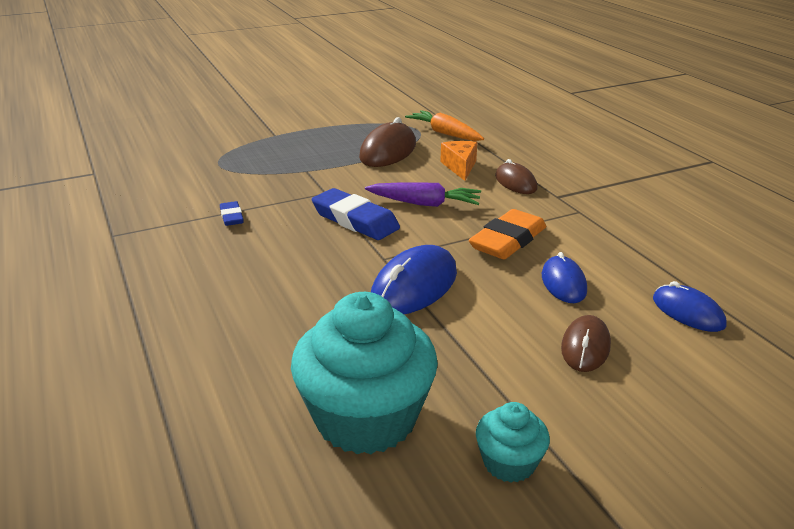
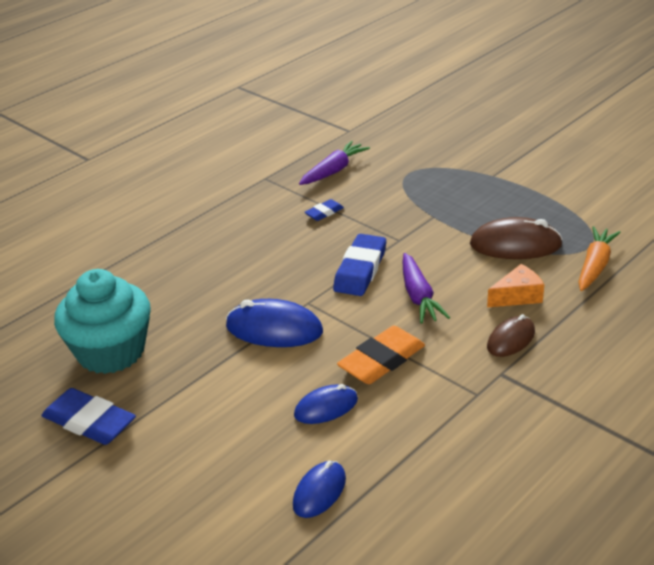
camera: 70 degrees right, 5 degrees up
orange eraser [469,209,546,259] -> orange eraser turned 60 degrees counterclockwise [337,326,425,384]
turquoise cupcake [476,402,550,483] -> blue eraser [41,388,136,445]
brown mouse [561,315,611,372] -> none
none -> purple carrot [299,141,370,185]

